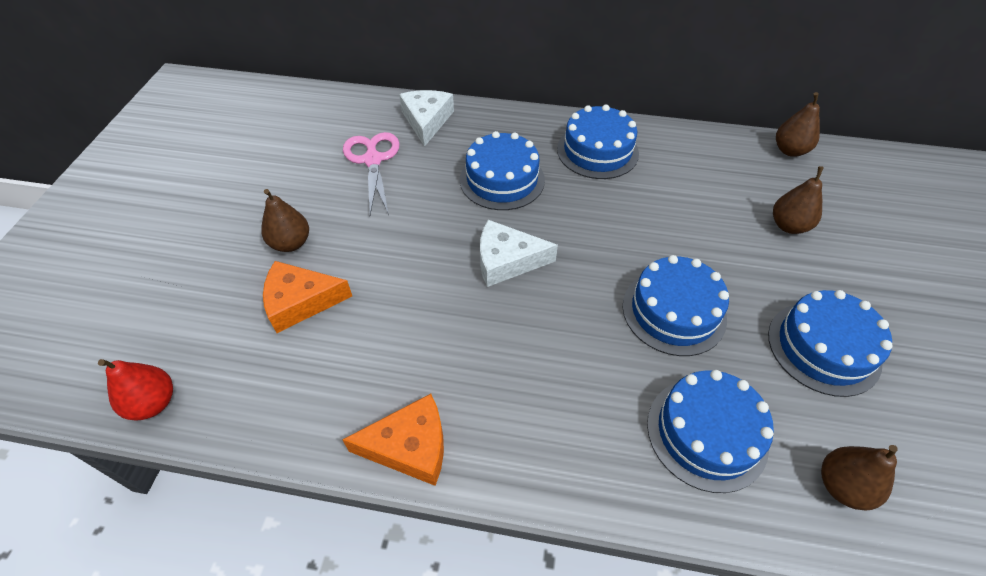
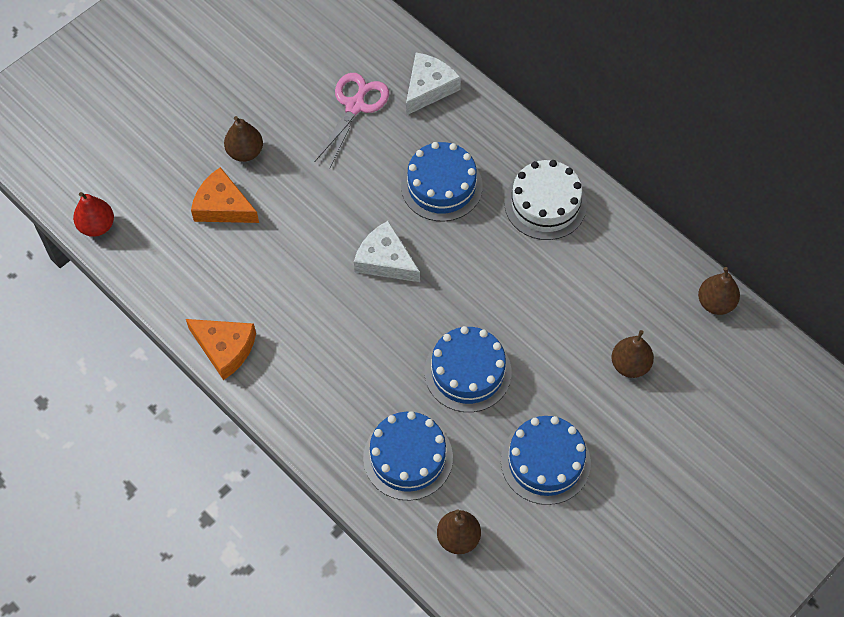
camera: 35 degrees right, 10 degrees up
blue cake [557,105,639,179] -> white cake [505,160,587,240]

